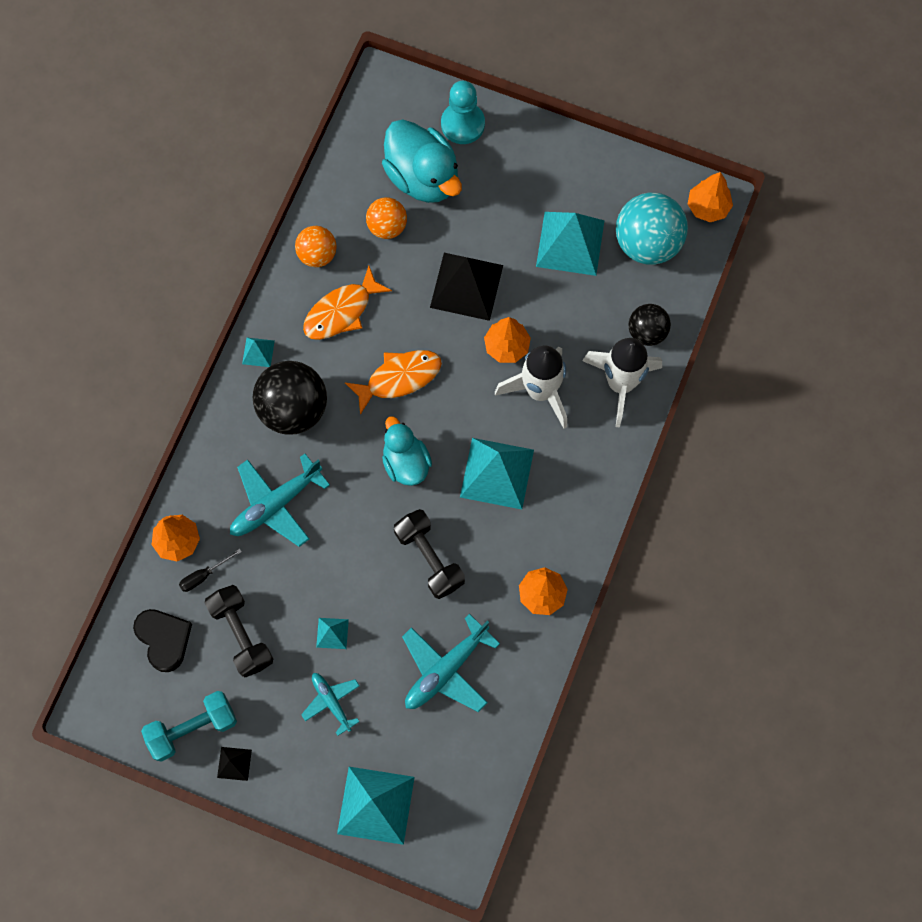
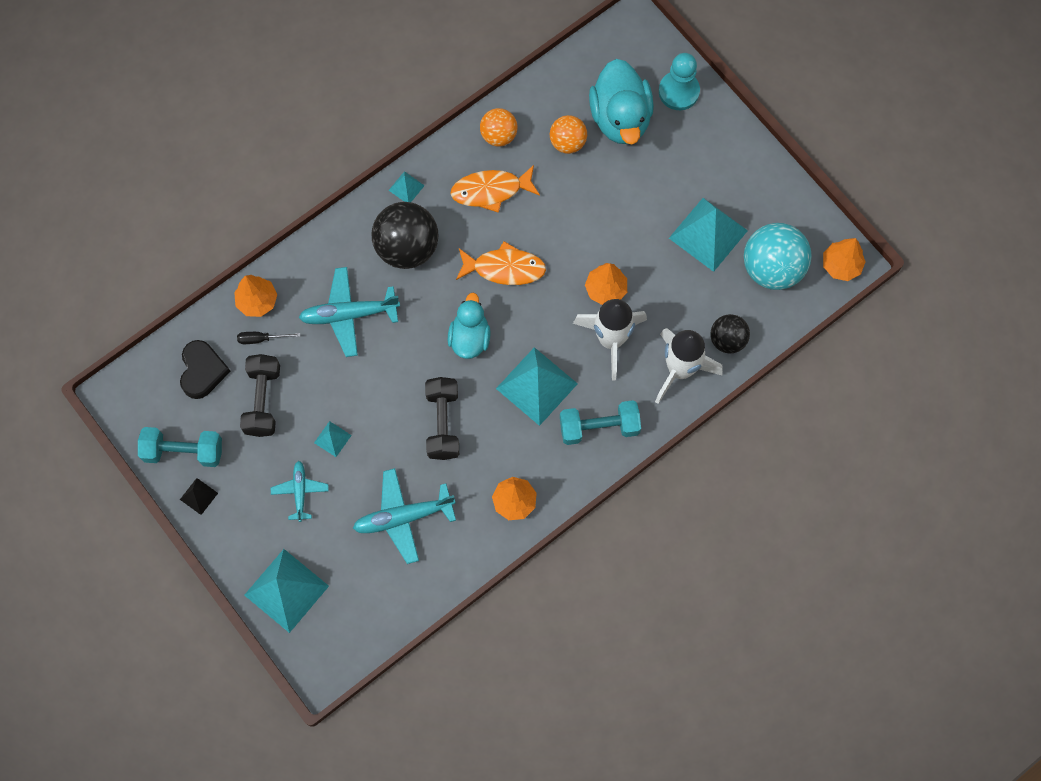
camera: 30 degrees right, 0 degrees up
black pyramid [430,253,503,321] -> none
none -> turquoise dumbbell [560,400,641,445]

